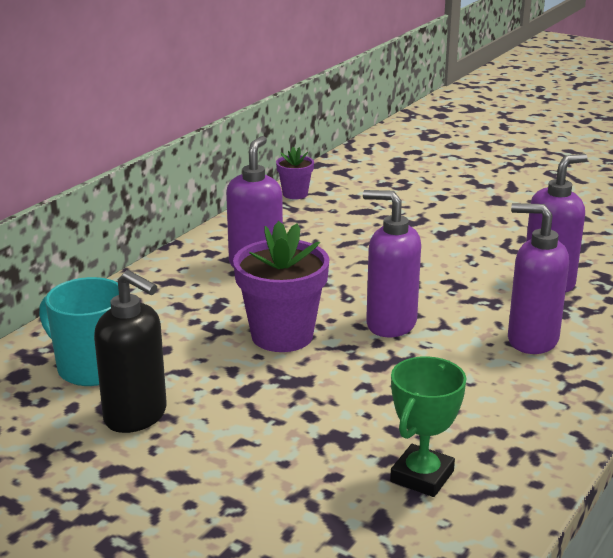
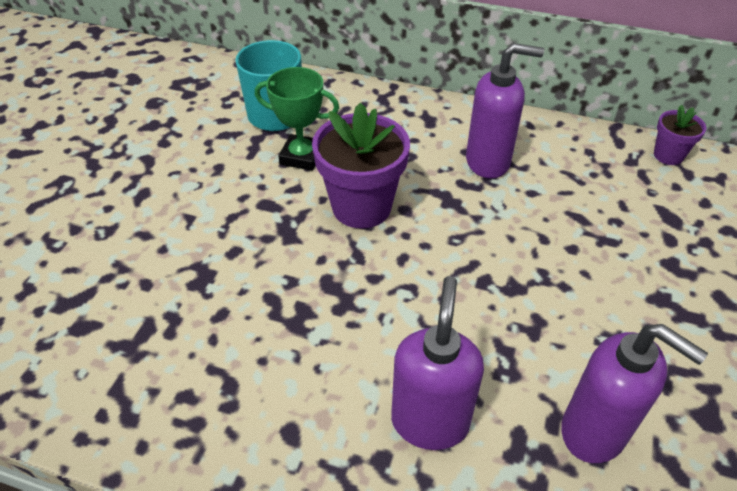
camera: 75 degrees right, 20 degrees up
black soap dispenser [94,270,167,433] -> none
purple soap dispenser [363,190,421,337] -> none
green trophy [390,356,466,497] -> green trophy moved to [255,67,339,171]

